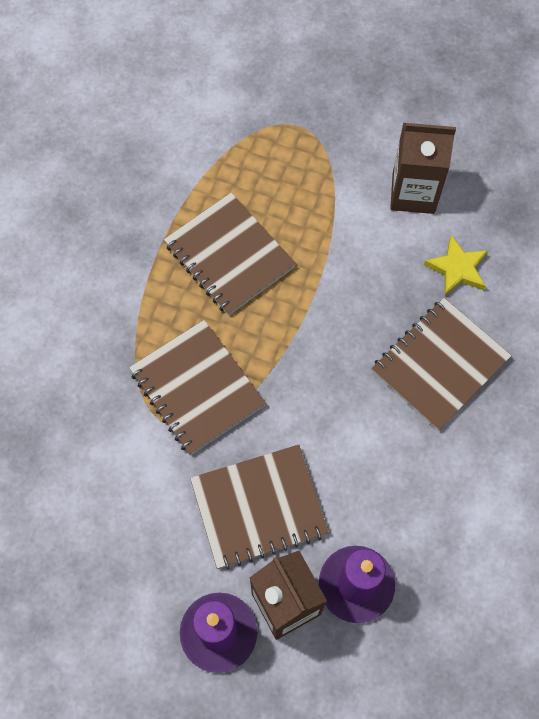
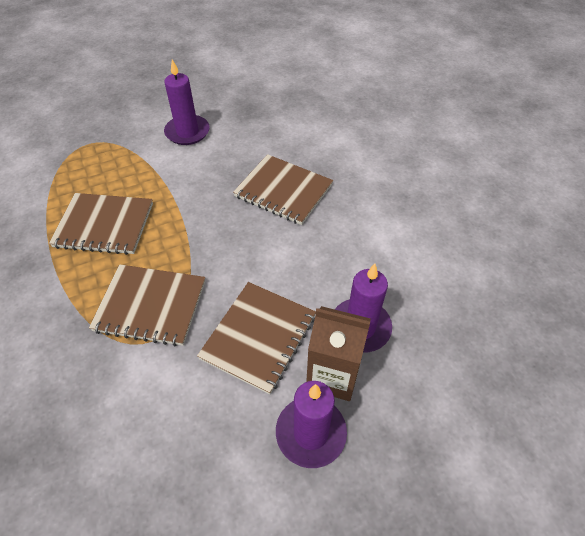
camera: 45 degrees left, 15 degrees down
brown notebook [371,298,512,431] -> brown notebook turned 60 degrees counterclockwise [233,154,333,225]
brown carton [390,123,456,214] -> purple candle [164,59,210,145]
yellow star [424,235,488,296] -> none

